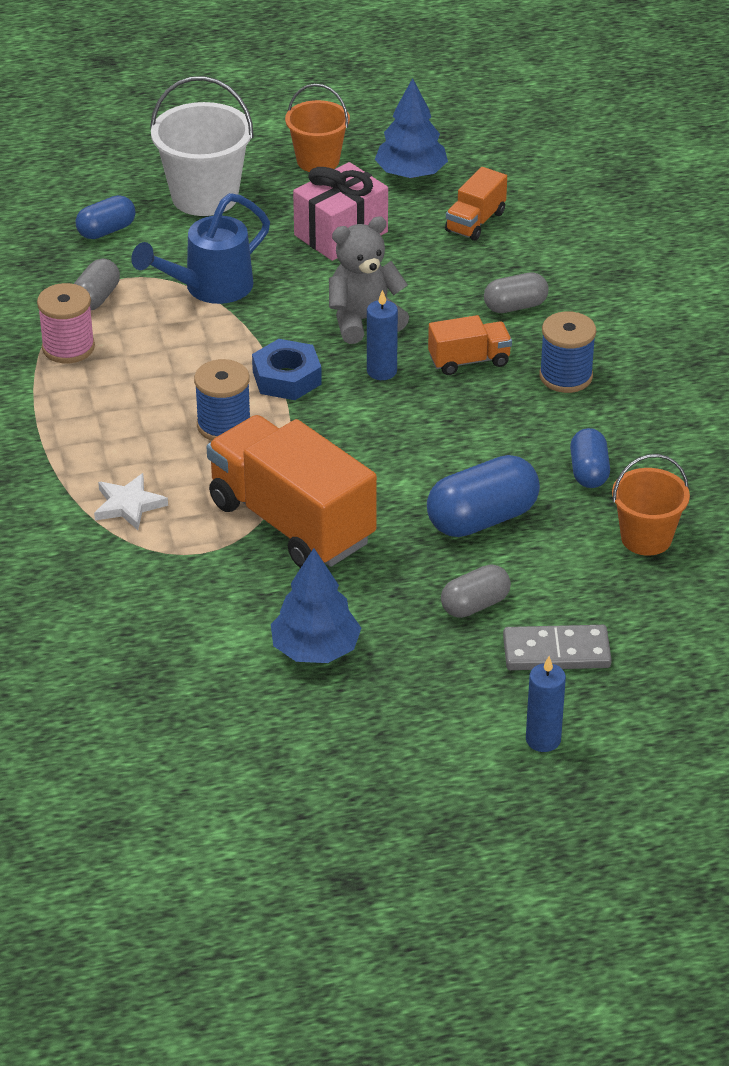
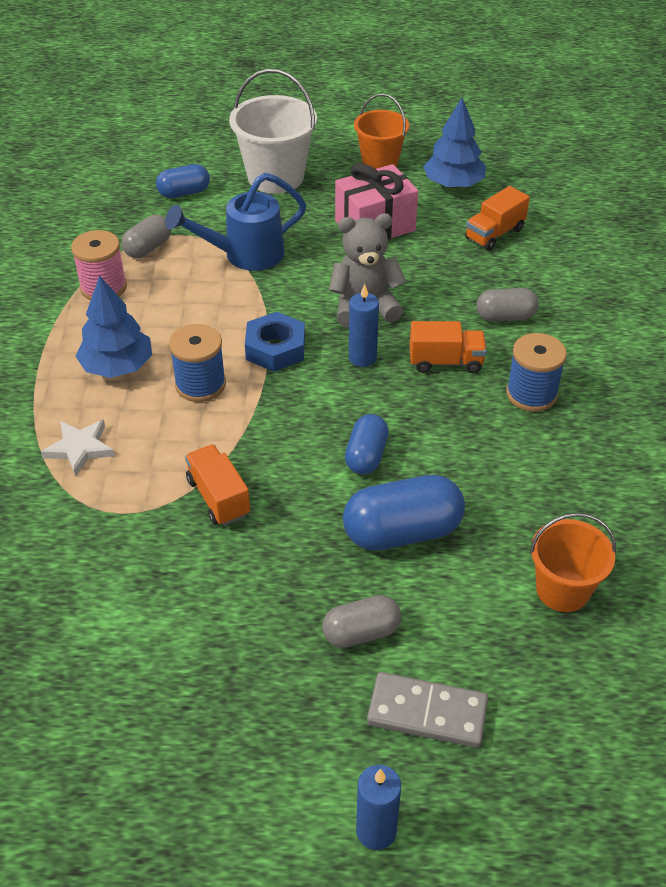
camera: 15 degrees right, 5 degrees up
orange truck [206,415,377,568] -> orange truck [185,444,250,526], size x0.48
blue tree [271,548,361,663] -> blue tree moved to [76,276,152,378]
blue capsule [570,428,610,488] -> blue capsule moved to [345,414,389,474]

